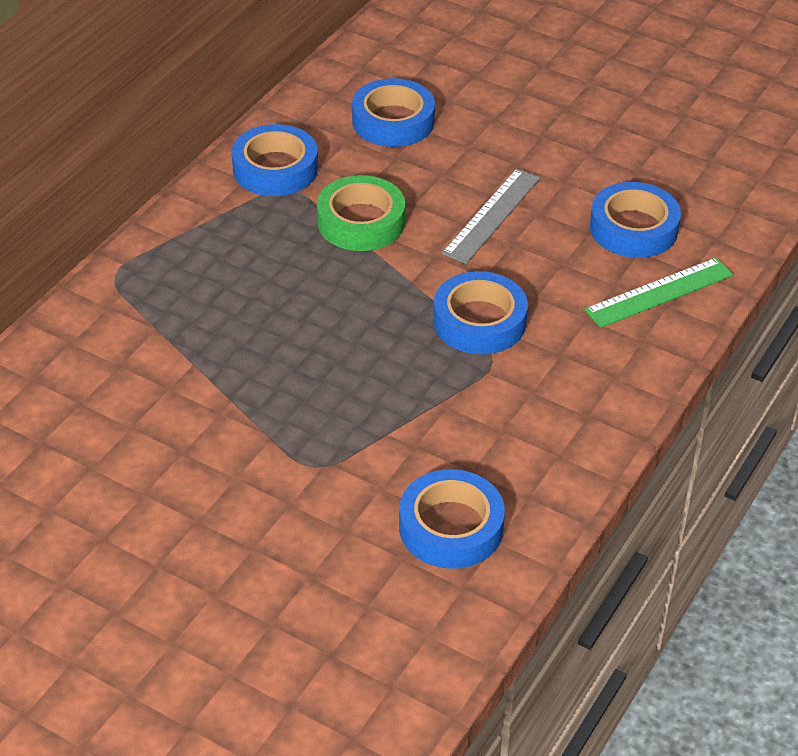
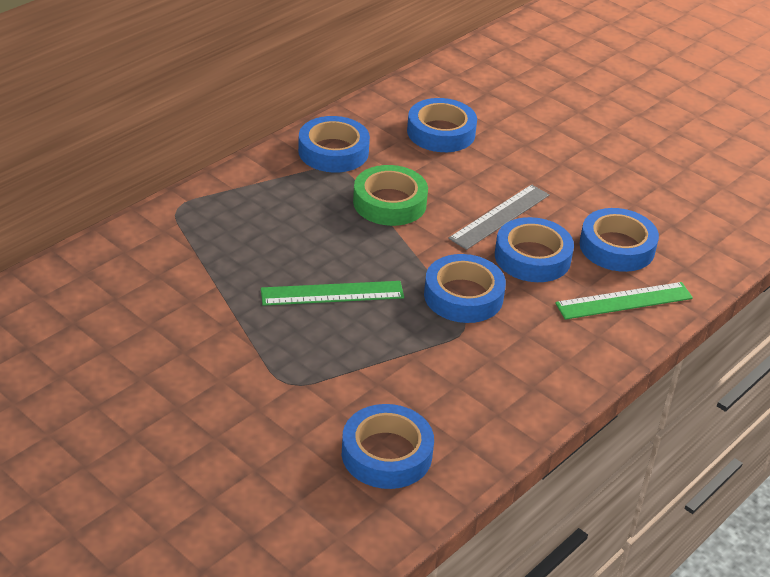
camera: 10 degrees right, 5 degrees down
none -> green ruler [261,281,404,306]
none -> blue tape [495,217,574,282]

